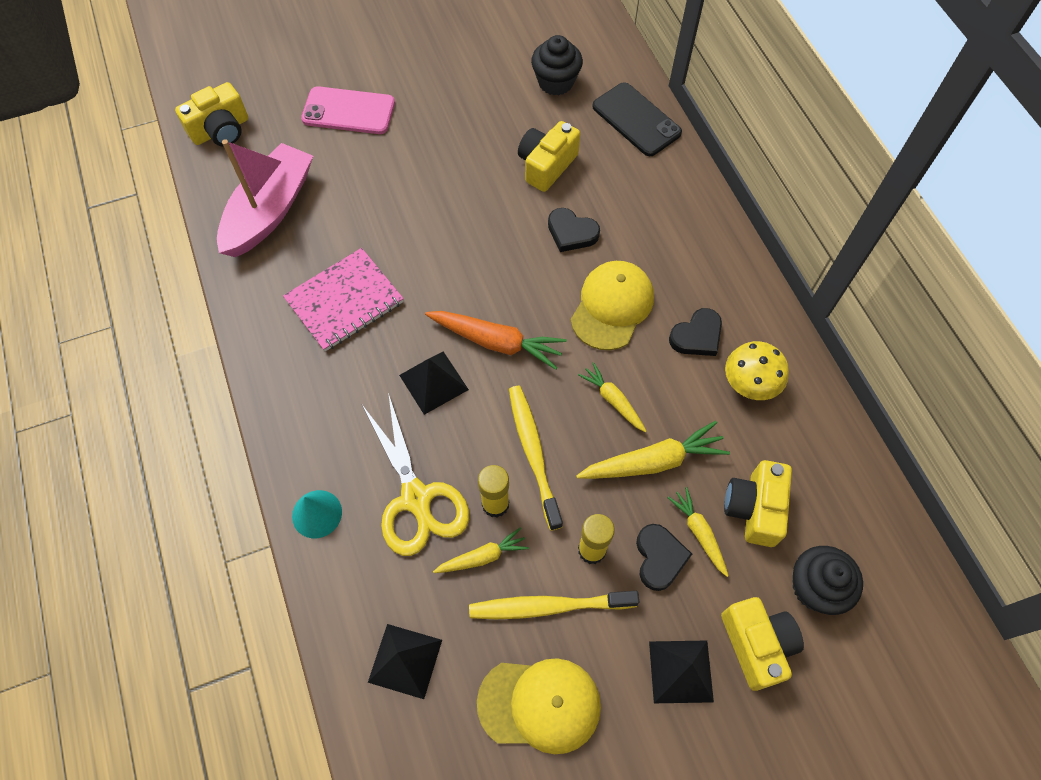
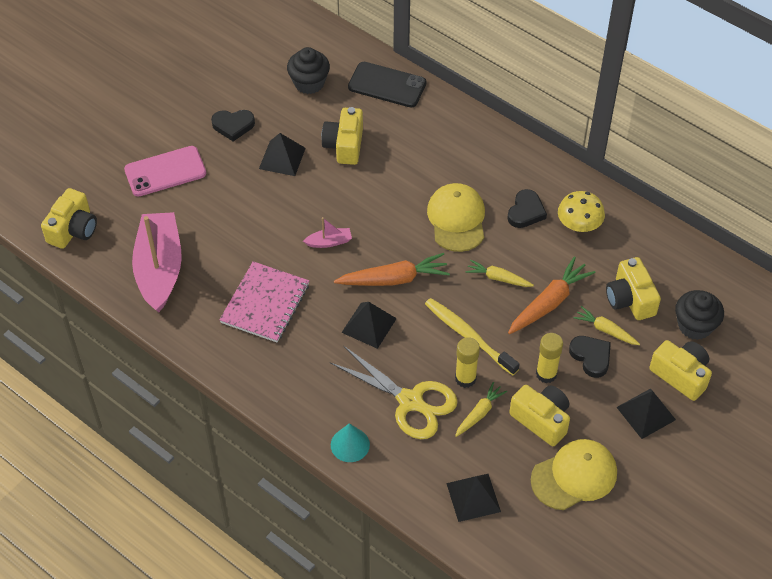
camera: 30 degrees left, 10 degrees down
yellow toothbrush [469,591,639,619] -> yellow camera [509,385,570,446]
black heart [548,208,600,252] -> black heart moved to [211,110,255,141]
yellow carrot [576,421,730,479] -> orange carrot [508,257,596,334]
none -> black pyramid [259,133,306,176]
none -> pink boat [303,217,352,248]

